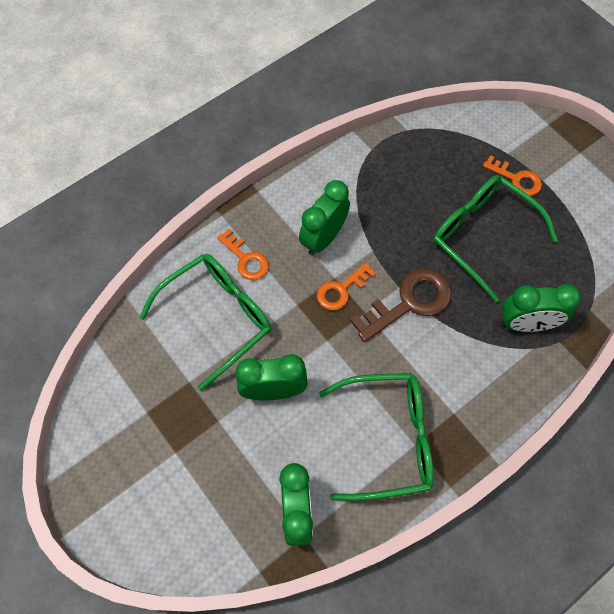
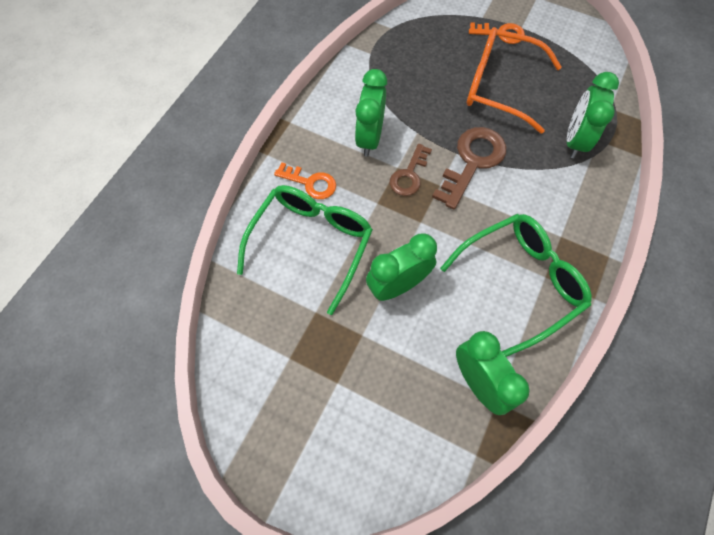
camera: 25 degrees left, 0 degrees up
orange key [317,263,376,310] -> brown key [390,144,432,196]
green glasses [433,175,558,303] -> orange glasses [466,27,562,134]
green clock [501,284,581,332] -> green clock turned 135 degrees clockwise [567,72,619,158]

